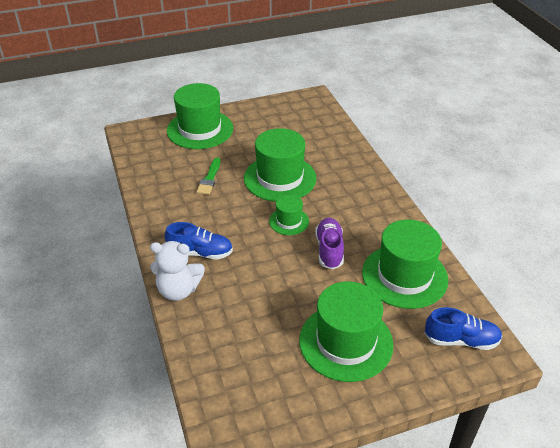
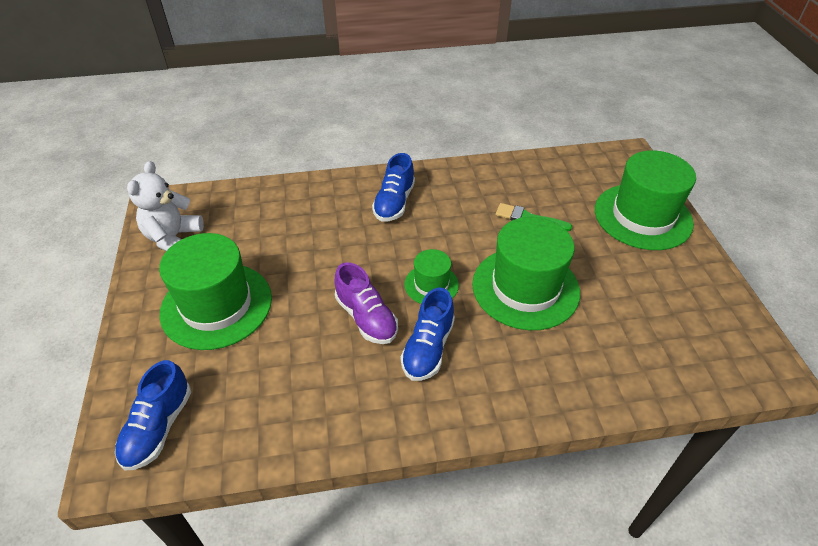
camera: 100 degrees right, 5 degrees up
white teddy bear [150,241,205,301] -> white teddy bear moved to [127,161,204,251]
purple shoe [315,218,344,270] -> purple shoe turned 45 degrees clockwise [335,263,398,344]
green hat [362,219,448,309] -> none
none -> blue shoe [400,288,455,381]

